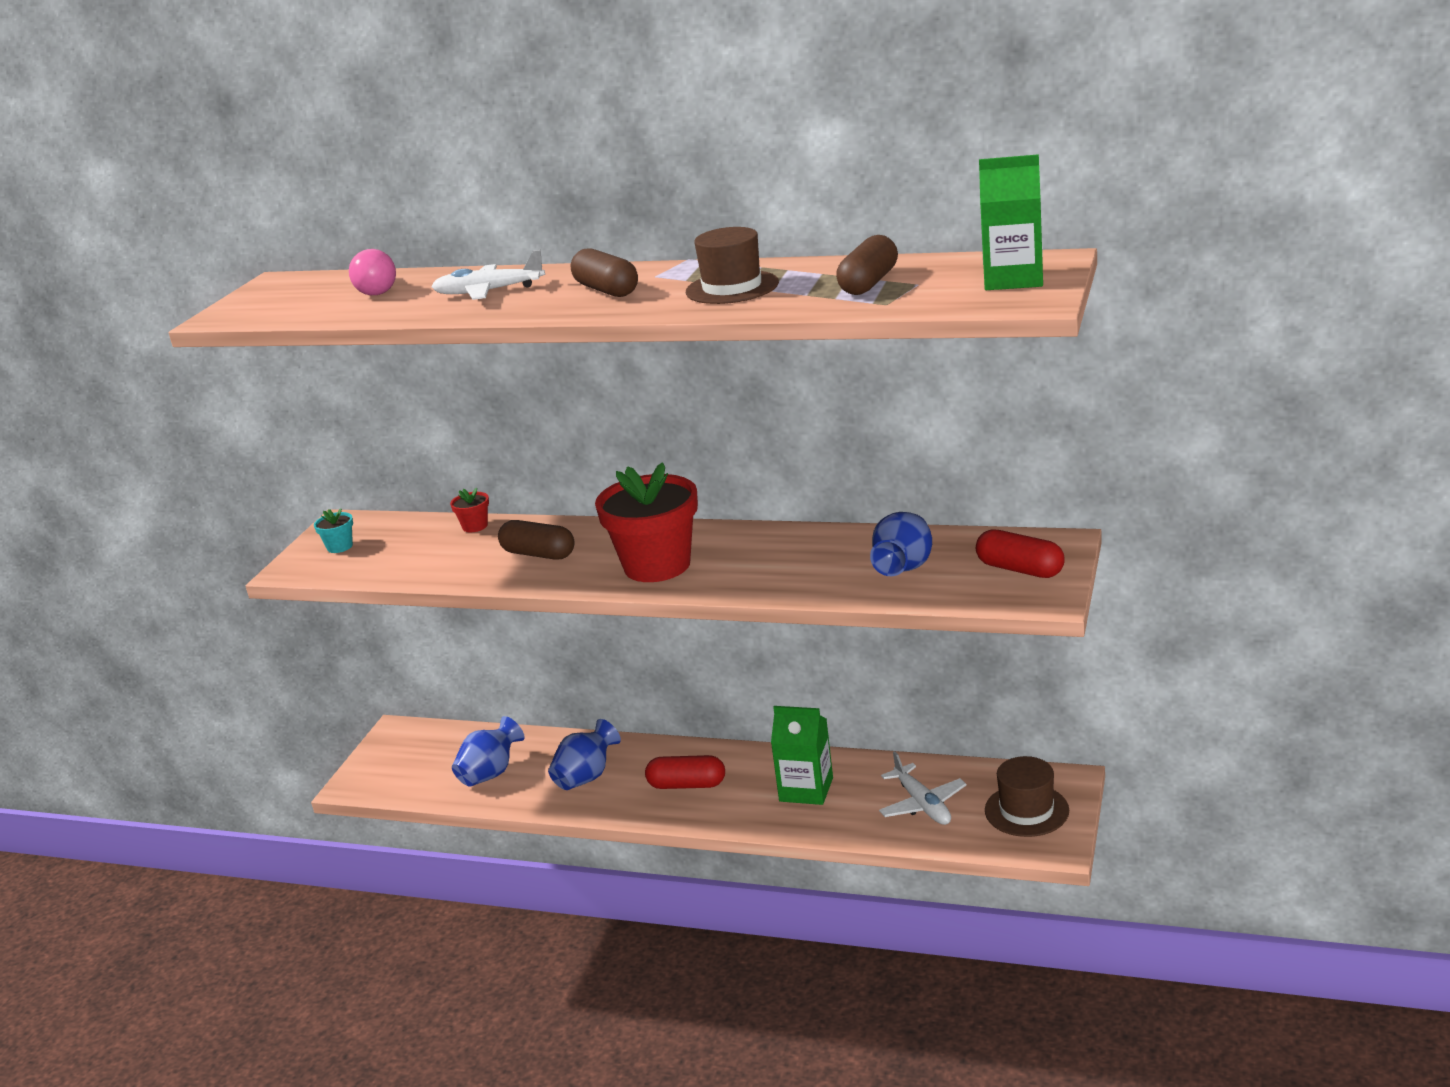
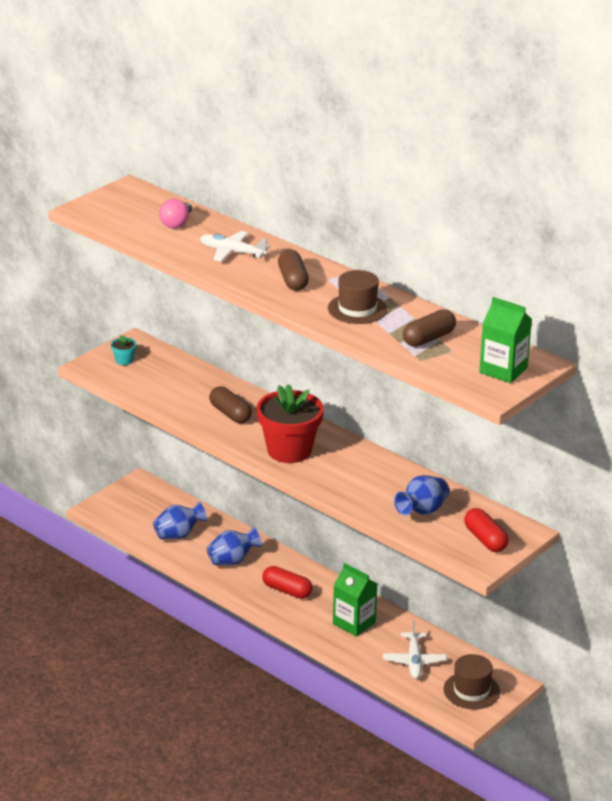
camera: 20 degrees right, 5 degrees up
red flower pot [450,487,489,532] -> none

